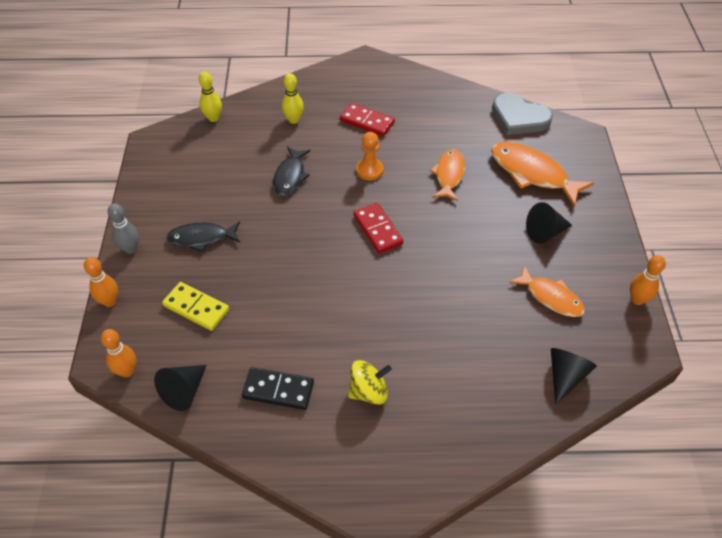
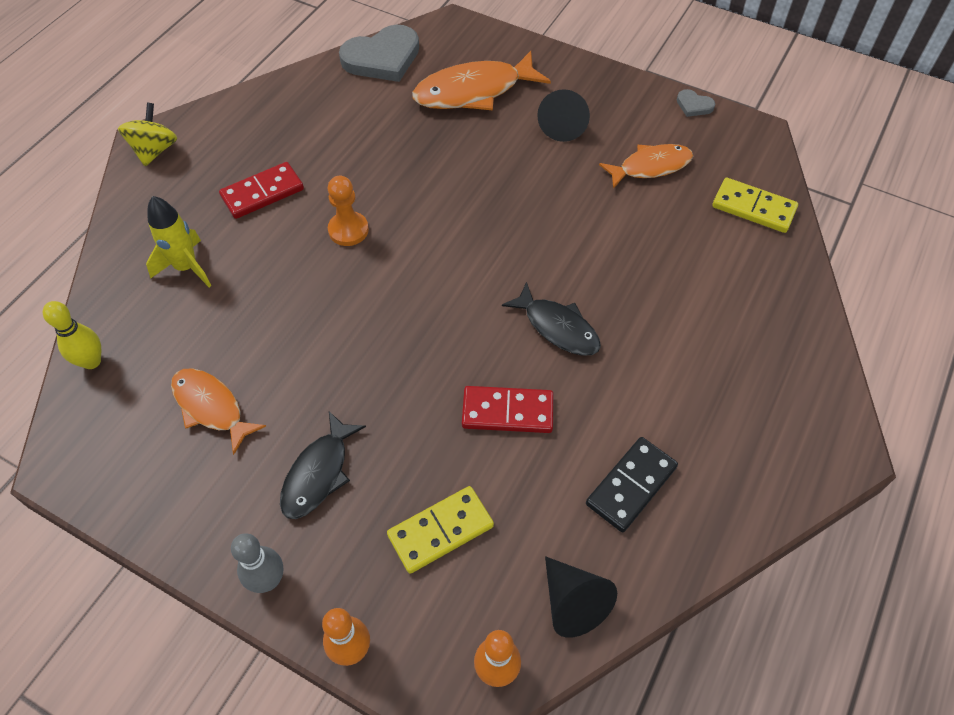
camera: 60 degrees left, 5 degrees up
black fish [273,147,310,196] -> black fish moved to [502,282,601,356]
yellow bowling pin [282,73,304,124] -> yellow rocket [146,196,212,287]
yellow spinning top [348,360,392,405] -> yellow spinning top moved to [118,103,177,166]
red domino [353,203,403,253] -> red domino moved to [462,386,554,433]
orange fish [430,149,465,201] -> orange fish moved to [171,368,266,455]
black cone [551,348,597,405] -> yellow domino [712,178,798,233]
orange bowling pin [630,255,666,305] -> grey heart [677,89,715,117]

